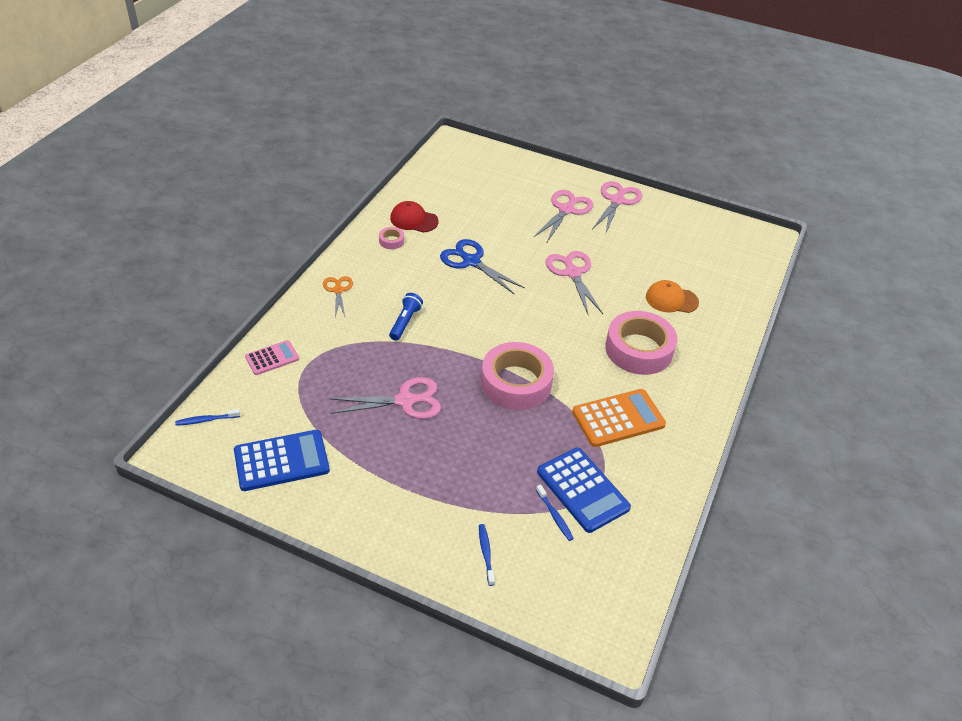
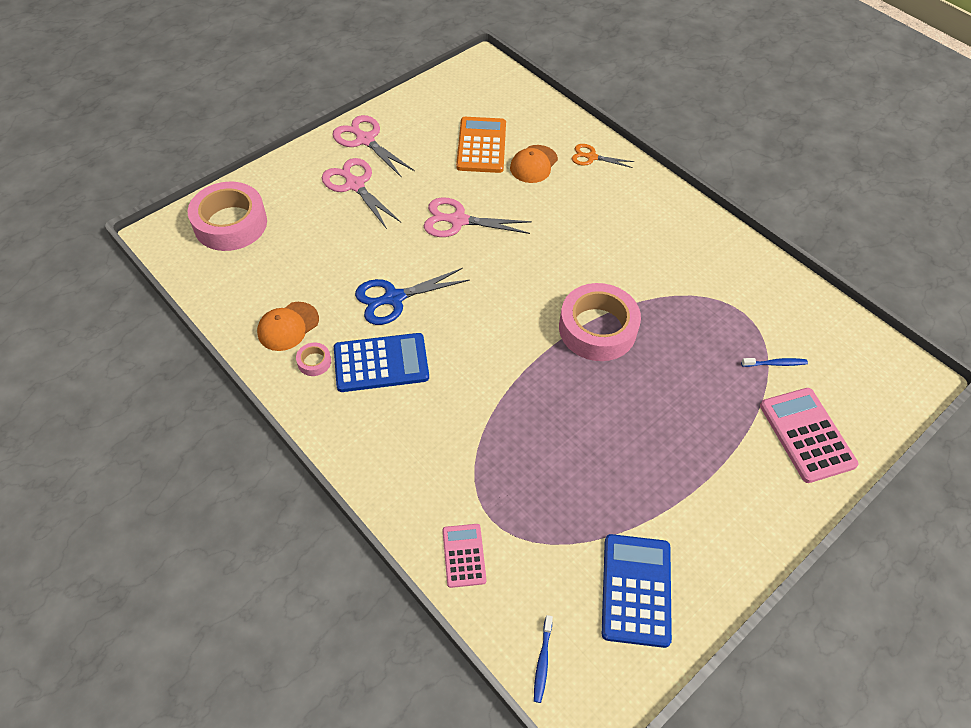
camera: 65 degrees left, 10 degrees up
orange scissors [323,276,353,317] -> orange scissors moved to [571,144,635,168]
pink scissors [330,377,441,419] -> none
blue flashlight [389,293,423,341] -> none
red cap [390,201,439,233] -> orange cap [257,302,319,351]
blue toothbrush [479,524,495,586] -> pink calculator [760,388,858,483]
blue calculator [537,447,631,533] -> blue calculator moved to [334,333,429,392]
orange calculator [572,389,666,447] -> orange calculator moved to [456,117,506,173]
pink tape [605,311,677,375] -> pink tape moved to [188,182,267,251]

